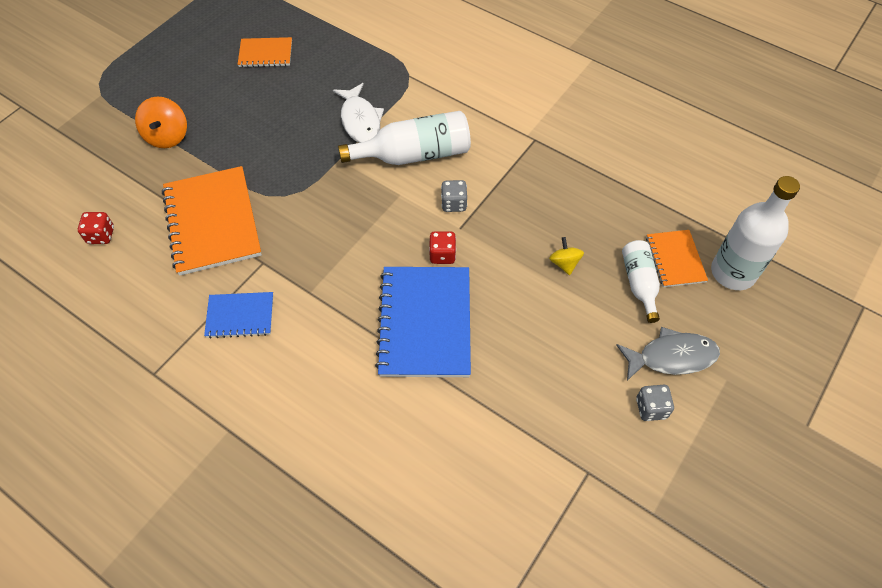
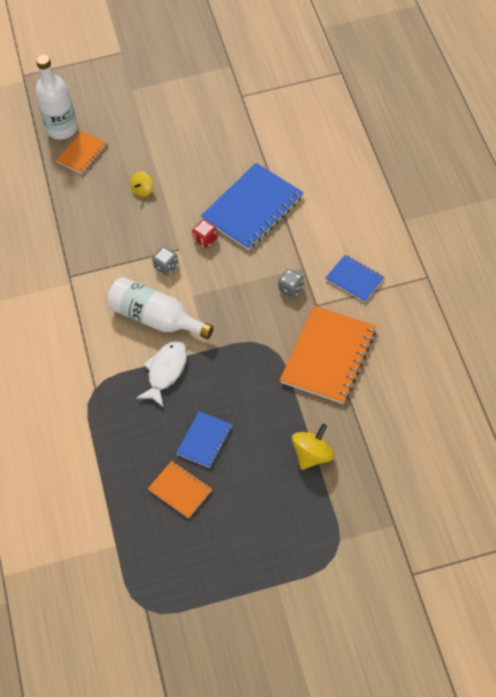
camera: 135 degrees left, 0 degrees up
red dice [78,212,114,244] -> none
orange spinning top [135,97,187,148] -> yellow spinning top [292,424,335,470]
grey fish [616,327,720,381] -> none
white bottle [622,240,660,323] -> none
grey dice [636,385,674,421] -> grey dice moved to [278,269,304,298]
none -> blue notebook [176,411,232,468]

